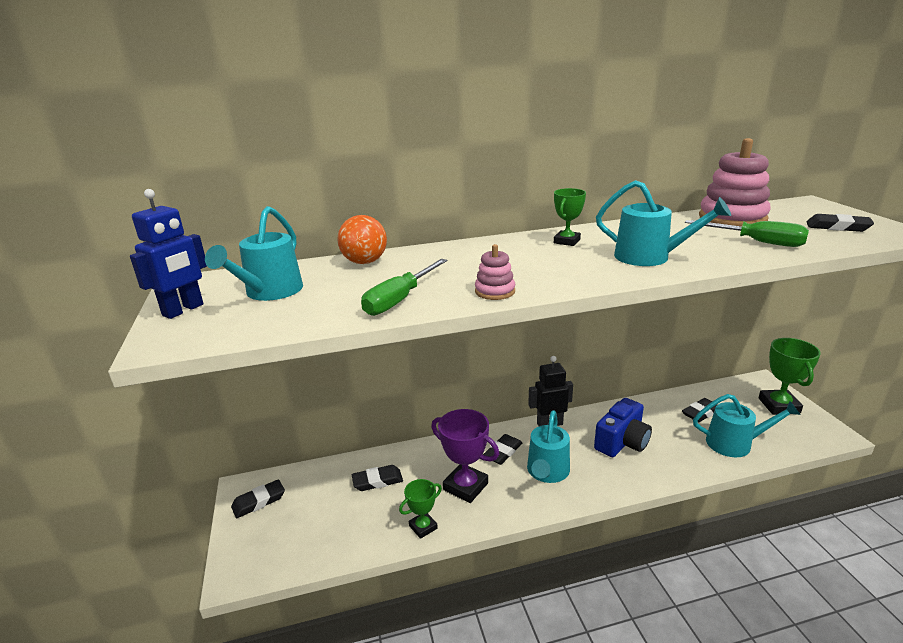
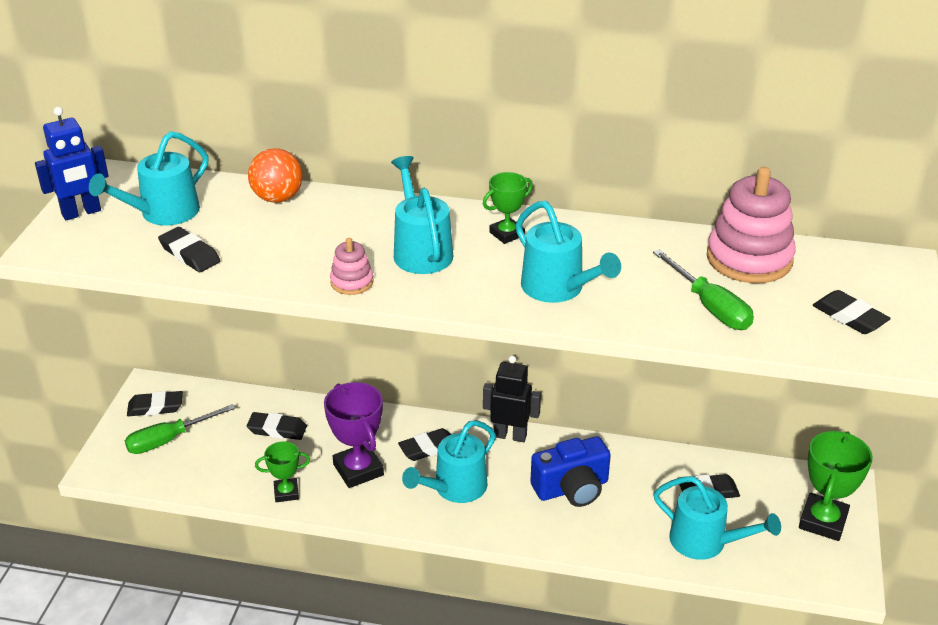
camera: 25 degrees right, 10 degrees up
green screwdriver [361,259,447,316] -> green screwdriver moved to [125,404,235,454]
none -> black eraser [158,227,220,272]
none -> turquoise watering can [391,156,453,274]

